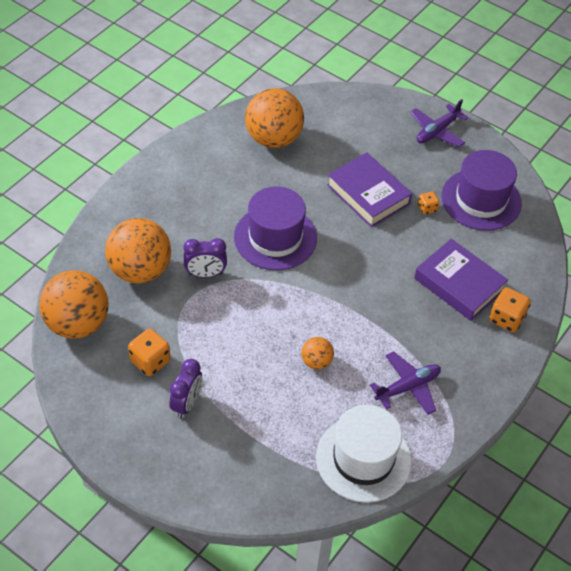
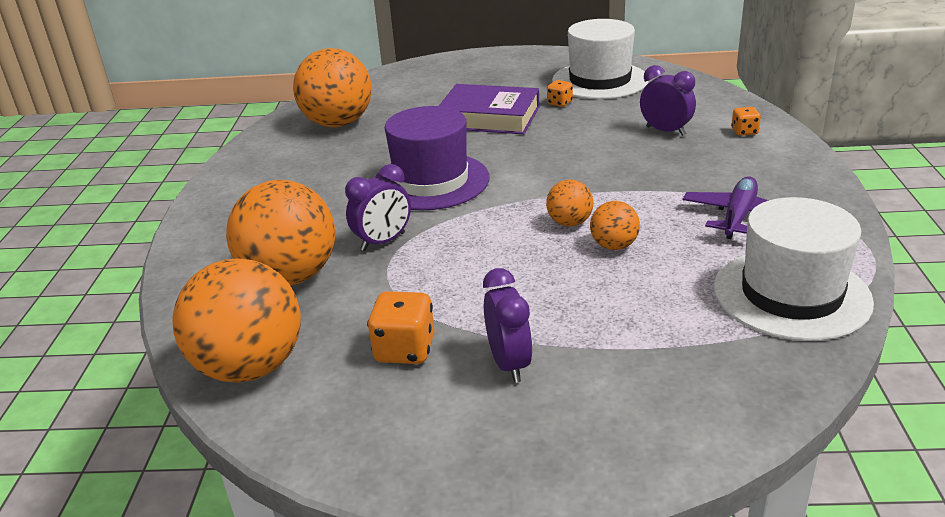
camera: 30 degrees left, 20 degrees down
purple plane [410,99,468,147] -> none
purple book [414,239,508,321] -> purple clock [640,65,696,136]
purple hat [441,150,522,231] -> white hat [552,19,648,99]
orange dice [489,287,531,332] -> orange dice [731,107,761,136], size x0.58
none -> orange ball [546,180,593,227]

